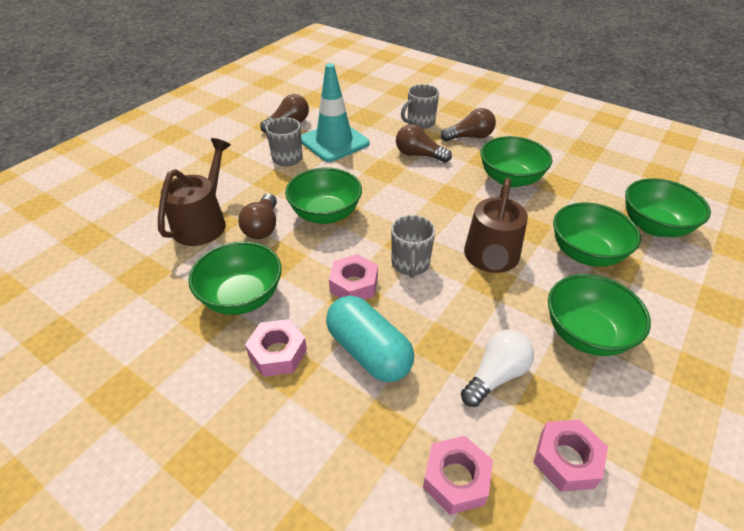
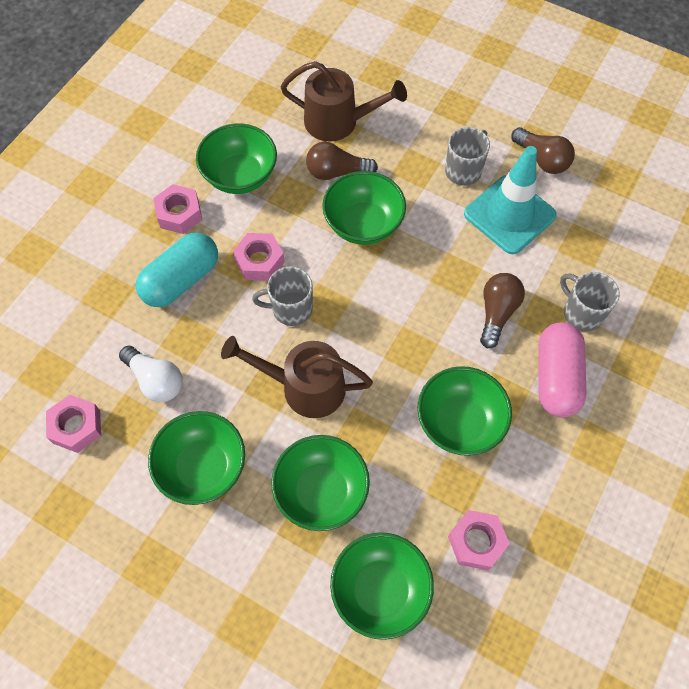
camera: 85 degrees right, 20 degrees up
pink nut [423,436,493,515] -> pink nut moved to [448,510,510,570]
brown light bulb [440,108,496,141] -> pink capsule [538,322,586,417]

